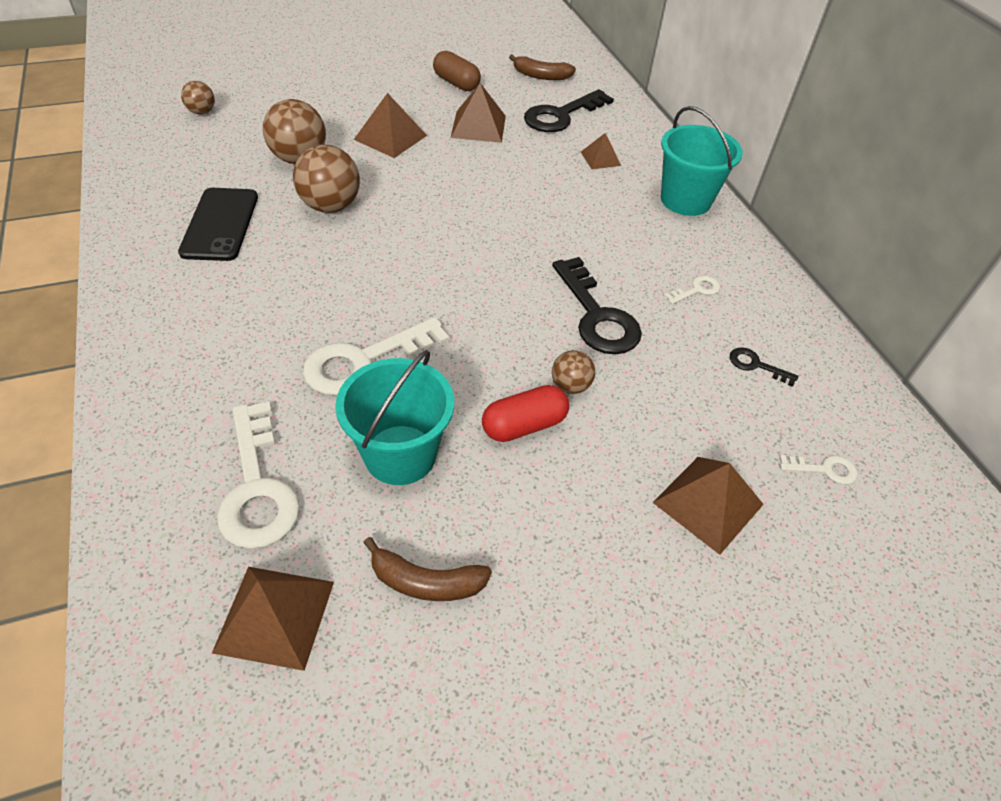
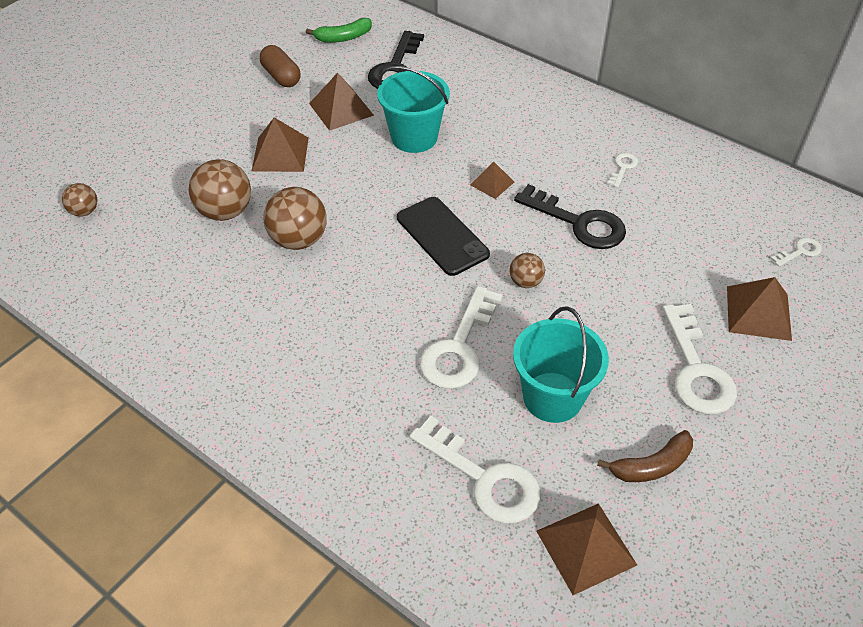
camera: 30 degrees left, 0 degrees up
black phone [178,188,258,261] -> black phone moved to [397,197,490,276]
brown capsule [433,51,481,91] -> brown capsule turned 45 degrees clockwise [260,45,300,87]
red capsule [482,385,569,442] -> none
brown banana [509,54,576,80] -> green banana [306,18,372,43]
brown ball [552,350,595,394] -> brown ball moved to [509,253,545,288]
brown pyramid [581,133,621,169] -> brown pyramid moved to [470,162,514,199]
turquoise bucket [661,106,743,216] -> turquoise bucket moved to [377,66,450,153]
black key [730,347,798,387] -> none
none -> white key [662,304,737,414]

